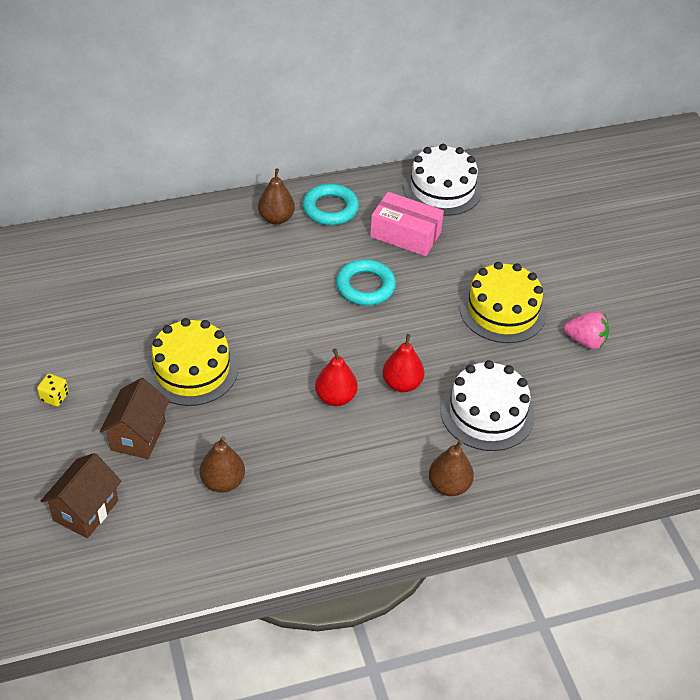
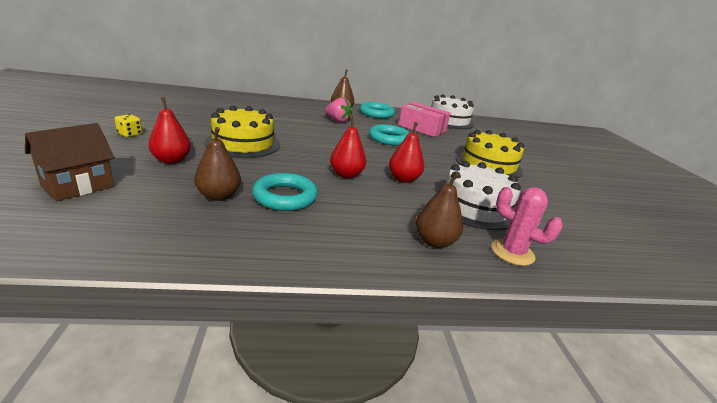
camera: 10 degrees right, 20 degrees down
brown house [100,378,170,459] -> red pear [148,97,191,164]
pink strawberry [564,311,609,349] -> pink strawberry moved to [325,98,352,123]
none -> turquoise ring [252,173,318,211]
none -> pink cactus [492,187,563,266]

